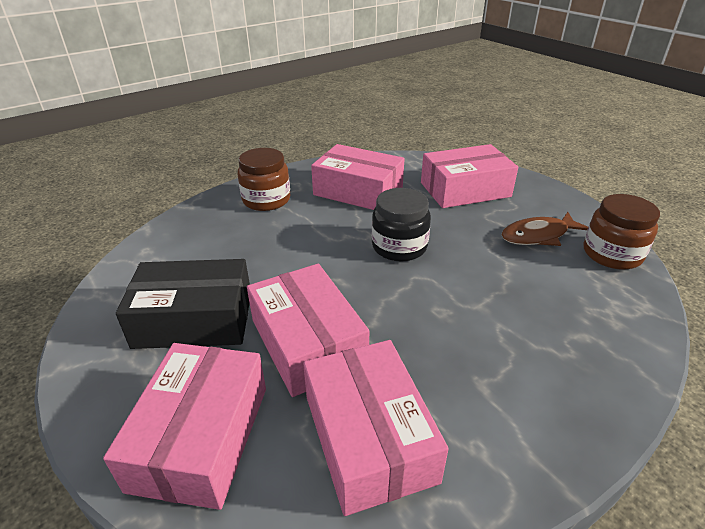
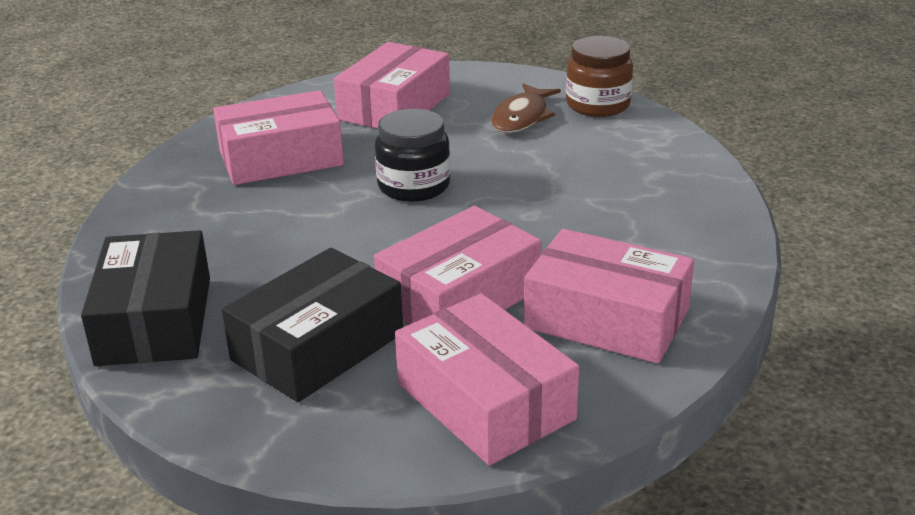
camera: 45 degrees left, 5 degrees down
brown jar [237,148,290,211] -> none
pink box [247,264,369,397] -> pink box turned 60 degrees counterclockwise [374,205,541,325]
none -> black box [81,230,210,366]

